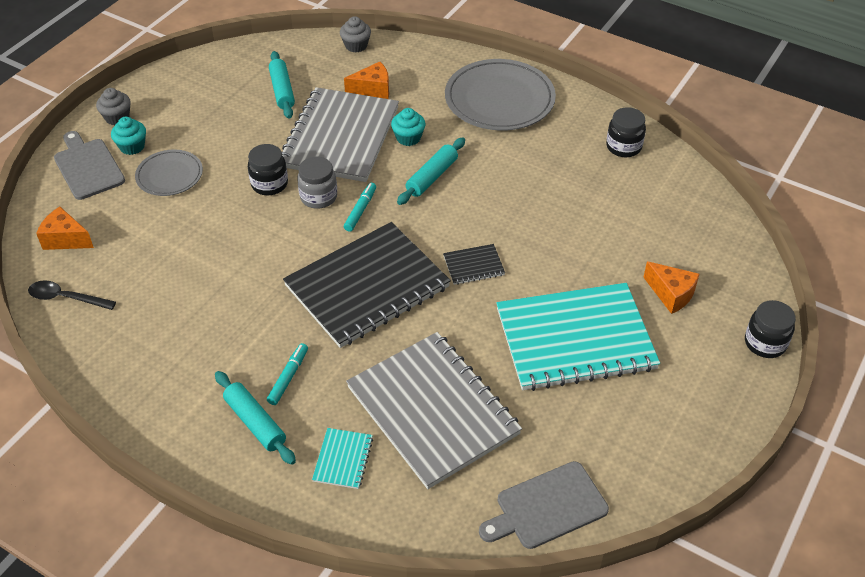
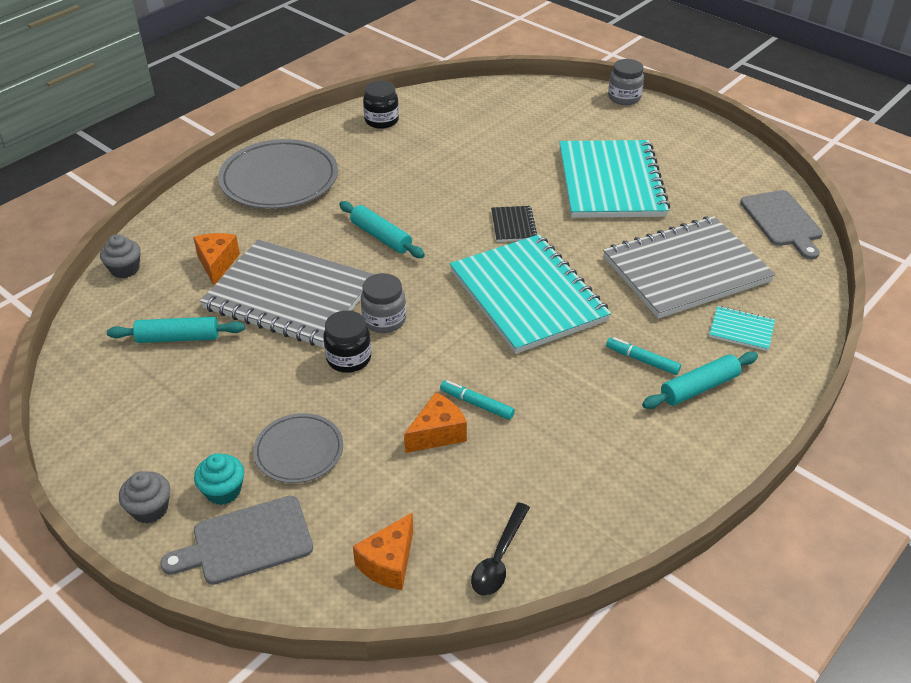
camera: 80 degrees left, 5 degrees down
black notebook [283,222,451,348] -> turquoise notebook [450,234,611,354]
turquoise marker [344,183,376,232] -> turquoise marker moved to [440,380,515,420]
turquoise cupcake [391,108,425,146] -> none
orange cheese [643,261,700,314] -> orange cheese moved to [404,392,467,453]
black jar [745,300,796,358] -> grey jar [608,59,644,105]

